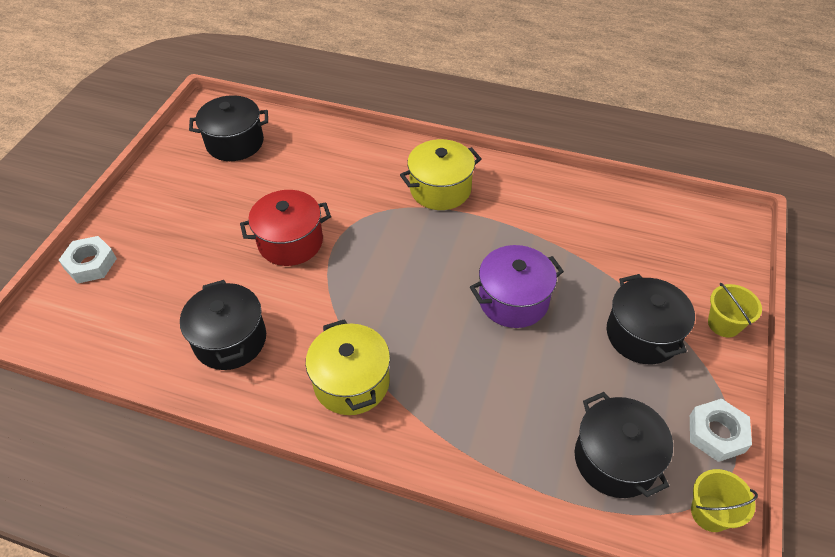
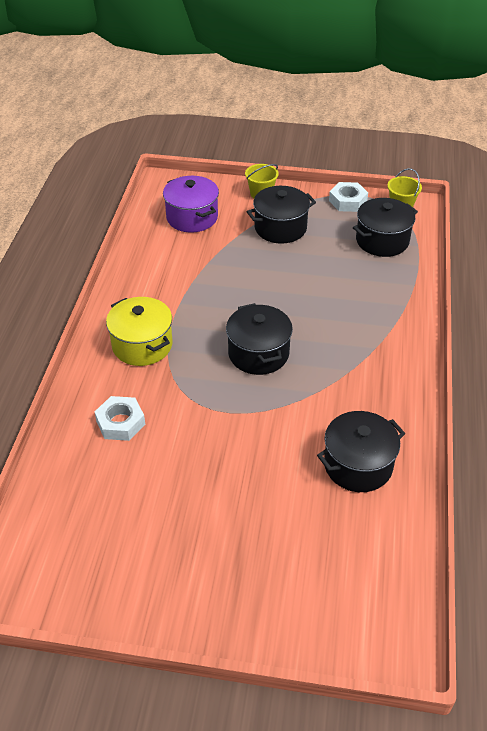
camera: 100 degrees left, 5 degrees down
white nut [59,236,117,283] -> white nut moved to [95,396,145,441]
black pot [189,95,268,161] -> black pot moved to [226,303,293,375]
red pot [240,190,331,266] -> none
yellow pot [306,319,390,415] -> none
purple pot [470,245,564,328] -> purple pot moved to [163,176,219,233]

